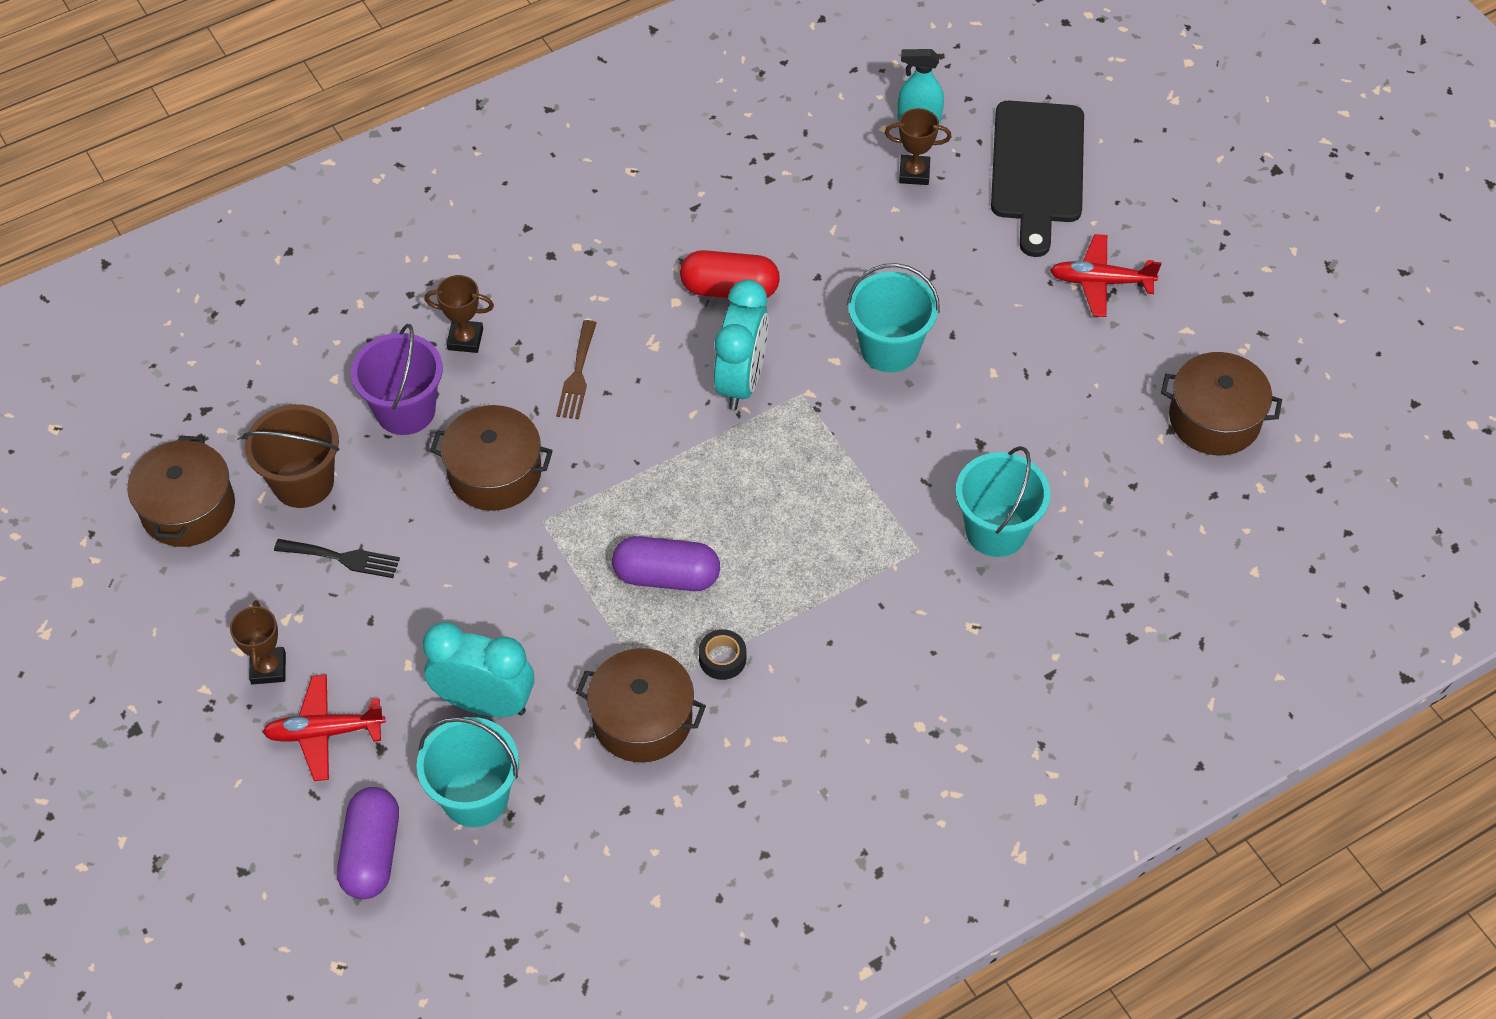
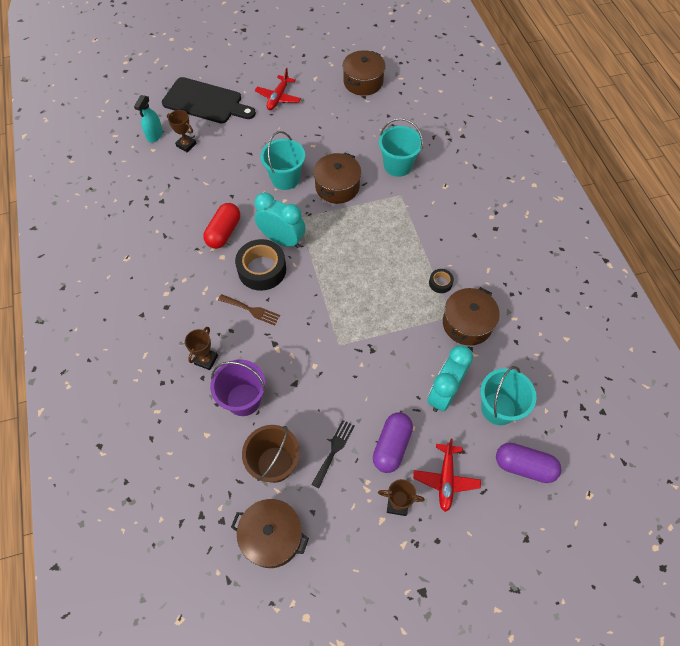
camera: 75 degrees left, 5 degrees up
brown pot [430,405,553,511] -> brown pot moved to [313,153,361,204]
purple capsule [612,536,720,591] -> purple capsule moved to [373,412,413,473]
brown trophy [885,108,952,185] -> brown trophy turned 75 degrees counterclockwise [167,110,197,152]
none -> black tape [235,239,286,291]

